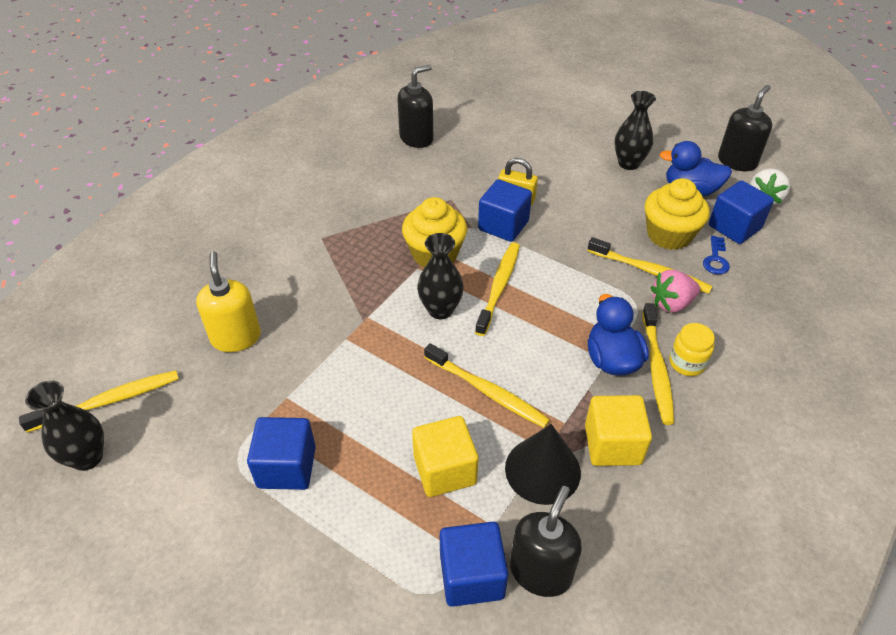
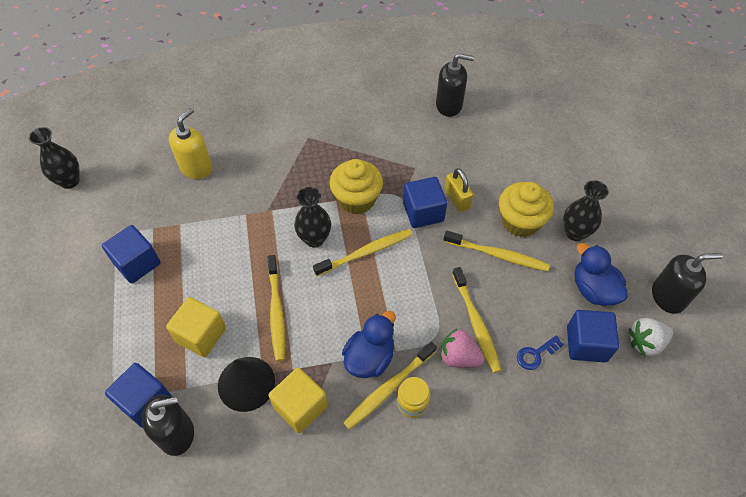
camera: 45 degrees right, 10 degrees up
yellow toothbrush [19,370,179,433] -> yellow toothbrush moved to [443,231,550,271]
yellow cupcake [645,178,710,250] -> yellow cupcake moved to [499,182,554,237]

